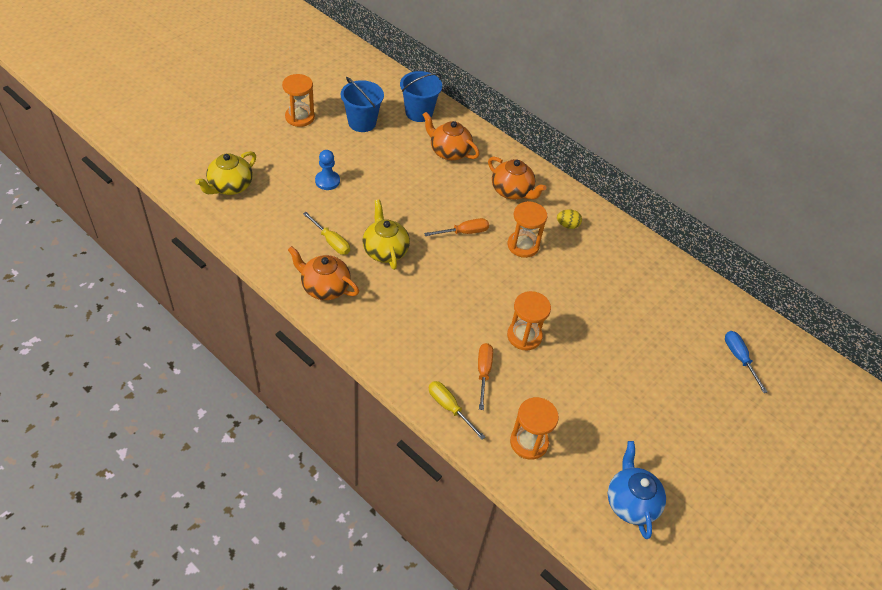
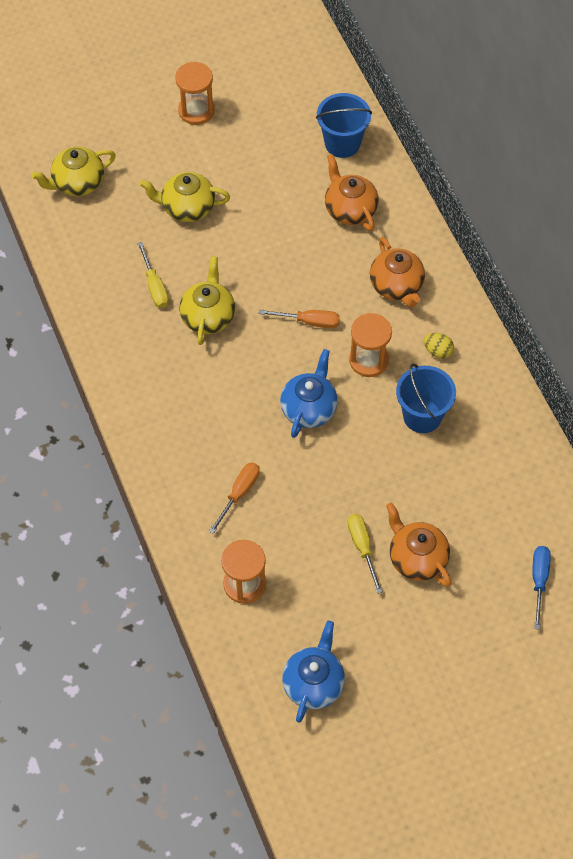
camera: 30 degrees right, 10 degrees up
orange teapot [288,246,359,300] -> orange teapot moved to [386,503,451,587]
blue pawn [315,150,340,190] -> yellow teapot [140,172,230,222]
blue bucket [341,77,384,132] -> blue bucket moved to [396,364,456,433]
yellow screwdriver [429,381,485,440] -> yellow screwdriver moved to [348,514,382,594]
orange hourglass [507,291,551,350] -> none
none -> blue teapot [280,349,338,438]

